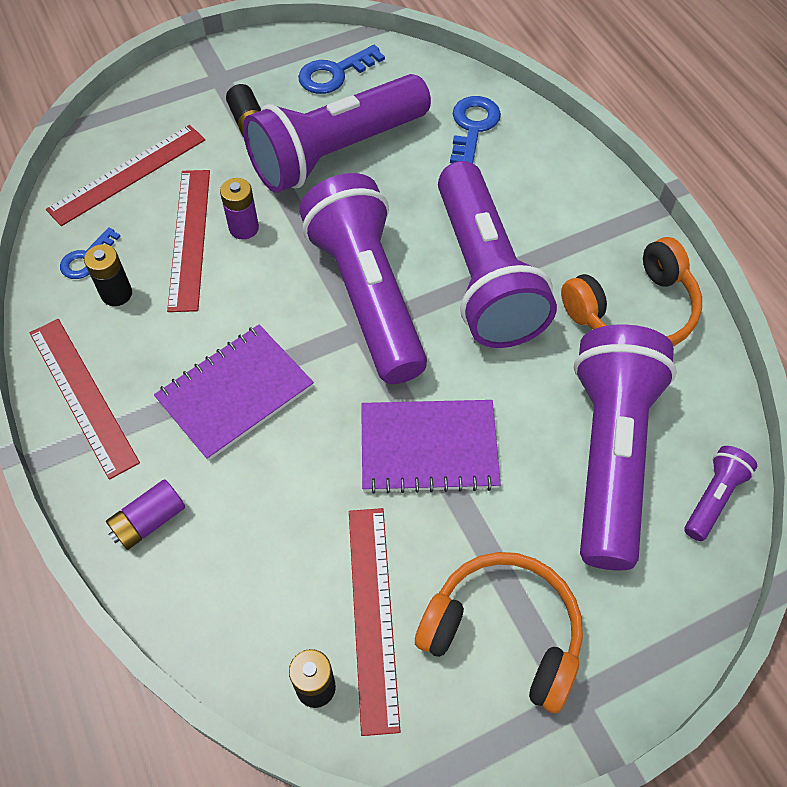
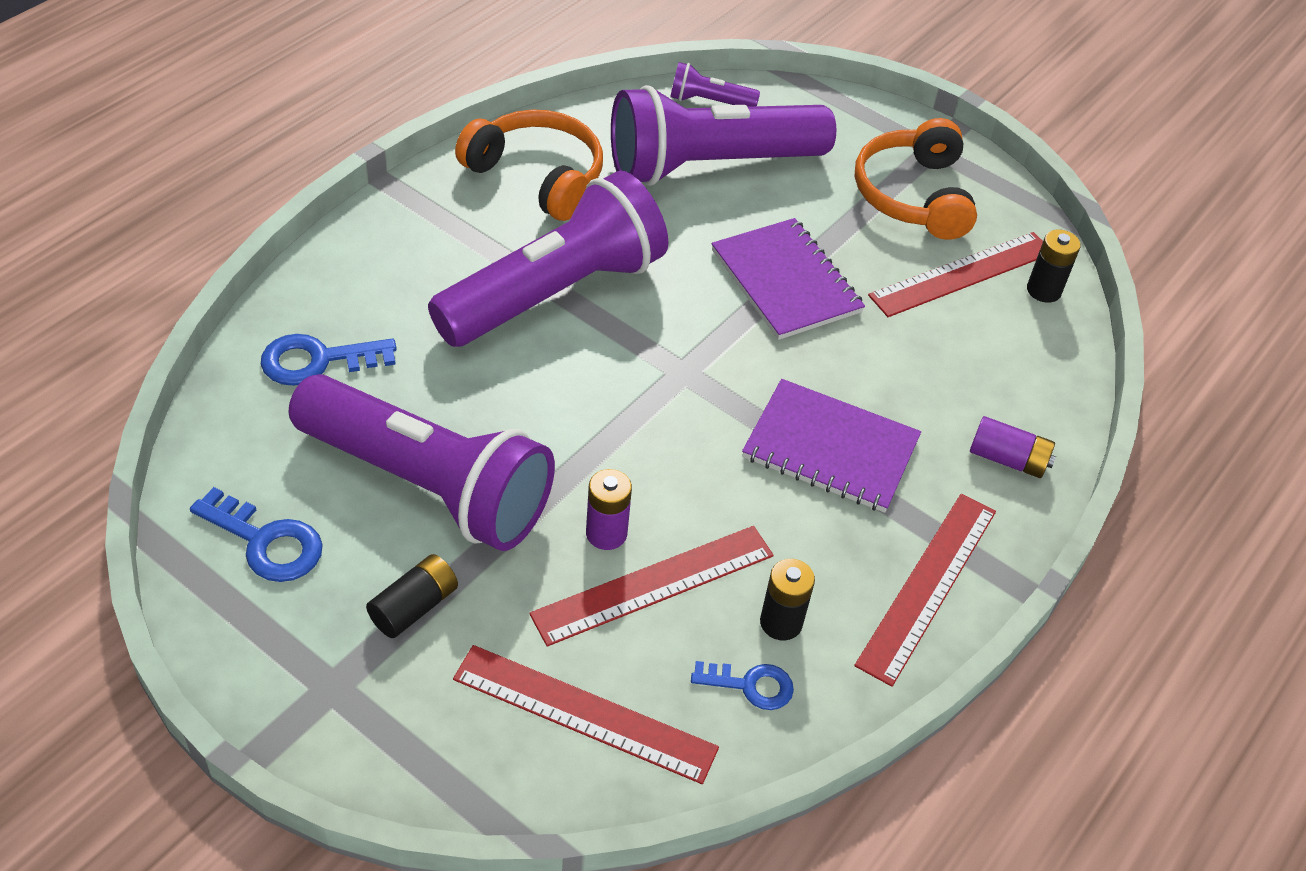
camera: 120 degrees left, 10 degrees down
purple flashlight [299,173,427,384] -> none

